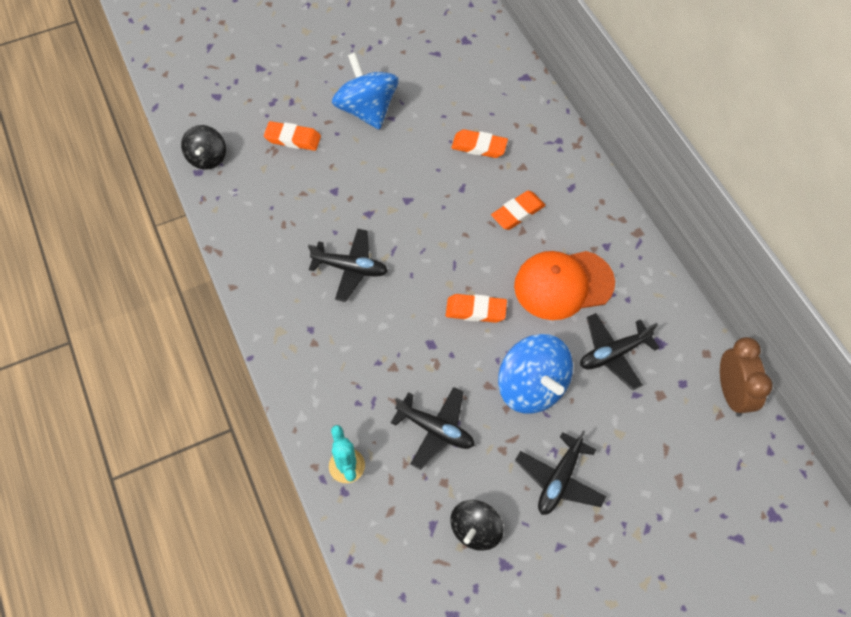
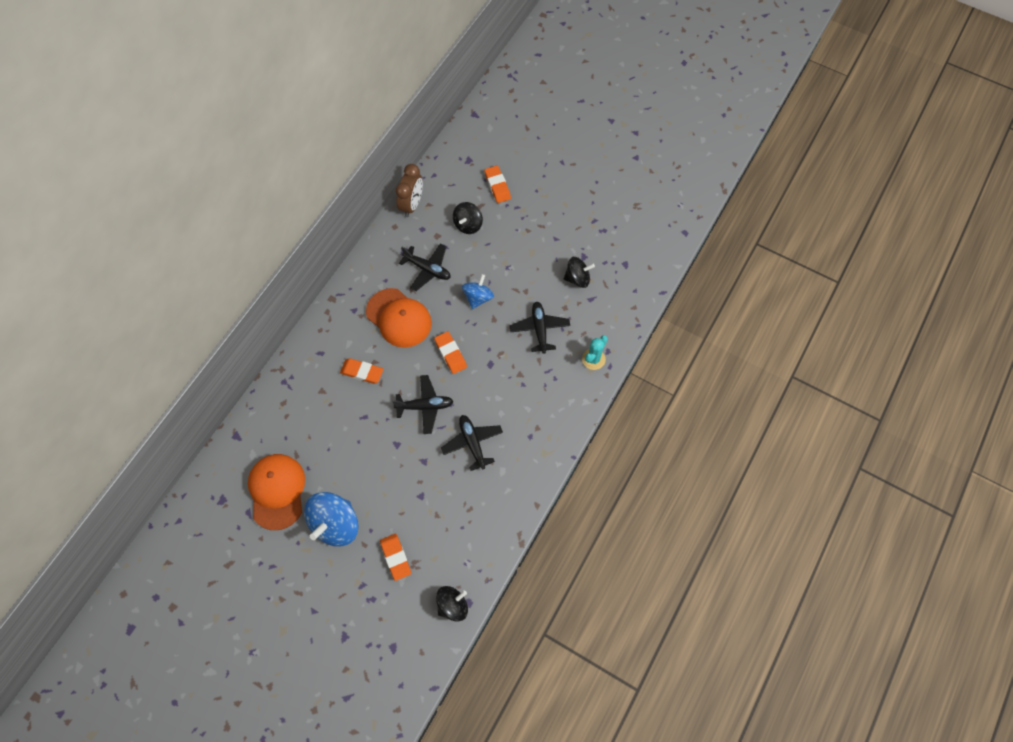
camera: 125 degrees left, 5 degrees up
orange eraser [451,129,508,158] -> orange eraser moved to [484,165,511,203]
blue spinning top [498,334,573,414] -> blue spinning top [462,274,494,309], size x0.62
black plane [515,430,606,515] -> black plane moved to [392,375,454,434]
brown clock [720,337,773,417] -> brown clock turned 150 degrees clockwise [395,164,423,217]
none -> orange cap [248,454,305,530]
none -> black spinning top [453,202,483,234]

